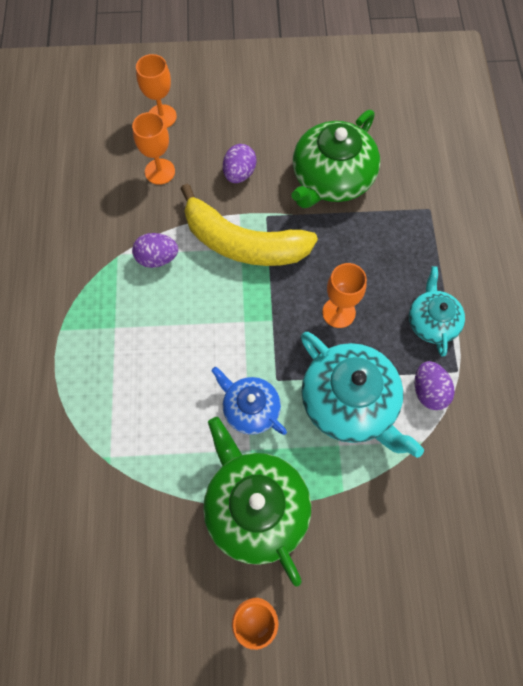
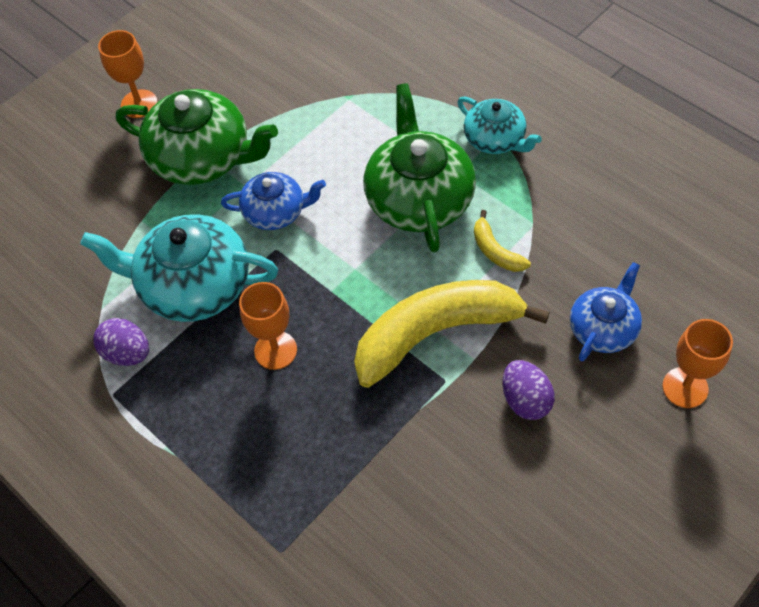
camera: 140 degrees right, 10 degrees down
orange goblet [132,112,175,185] -> blue teapot [570,262,642,361]
purple egg [132,233,178,268] -> yellow banana [474,210,531,272]
green teapot [291,110,380,208] -> green teapot moved to [363,84,476,253]
turquoise teapot [409,266,465,356] -> turquoise teapot moved to [457,96,542,154]

